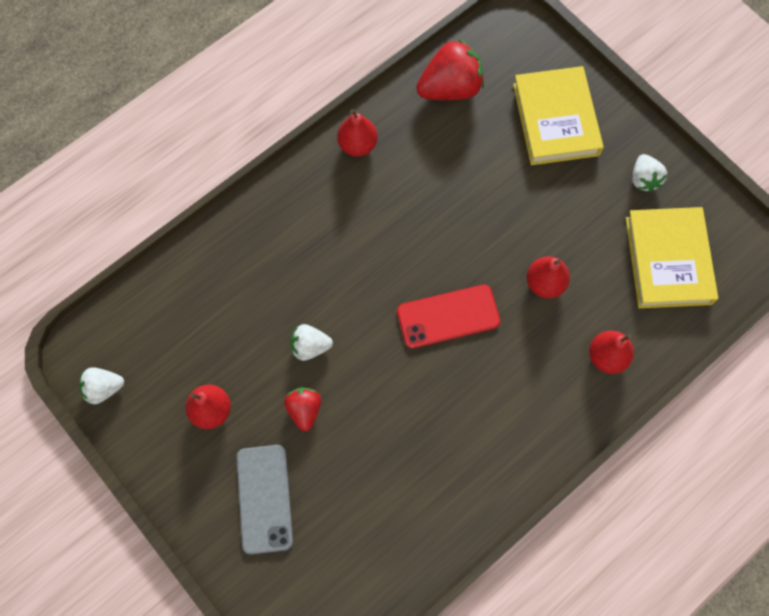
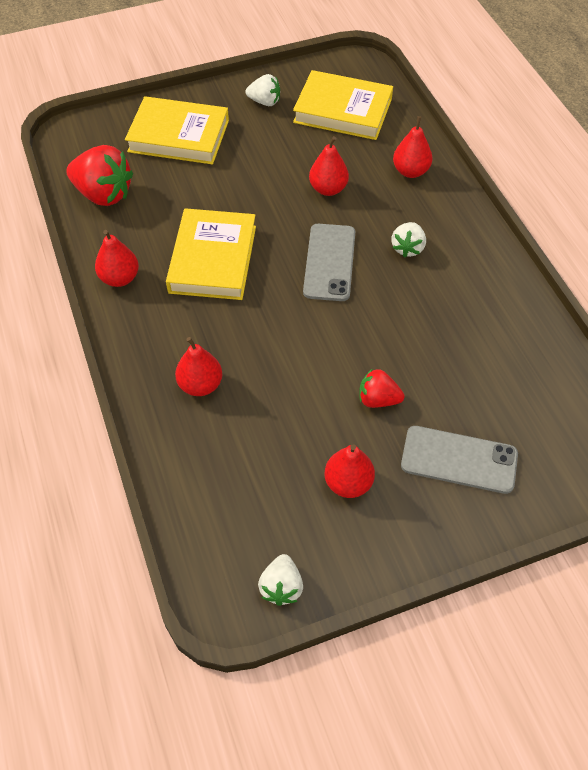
camera: 70 degrees left, 15 degrees down
white strawberry [290,324,333,361] -> white strawberry moved to [391,222,426,257]
red phone [397,285,500,349] -> grey phone [303,224,355,301]
red strawberry [416,39,484,100] -> red strawberry turned 120 degrees clockwise [66,145,133,206]
none -> yellow book [166,208,256,300]
none -> red pear [175,337,222,396]

